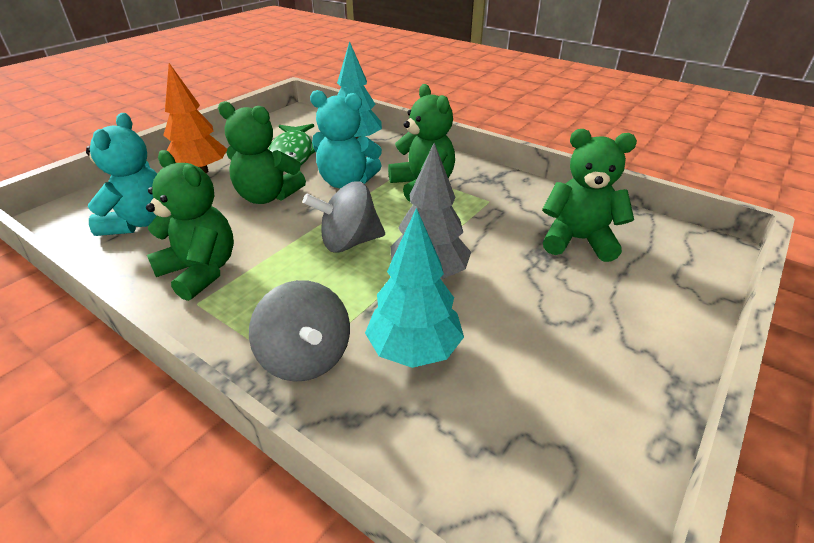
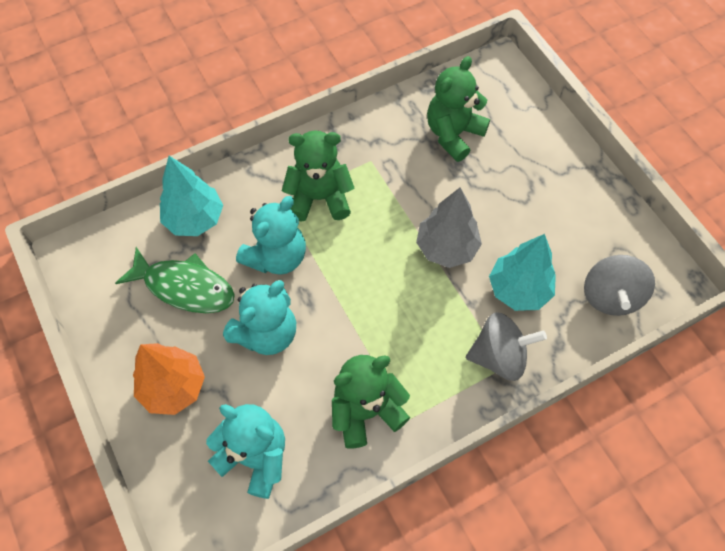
camera: 65 degrees left, 25 degrees up
green teddy bear [218,101,306,204] -> turquoise teddy bear [223,280,296,355]
grey spinning top [303,181,385,252] -> grey spinning top moved to [584,255,655,316]

